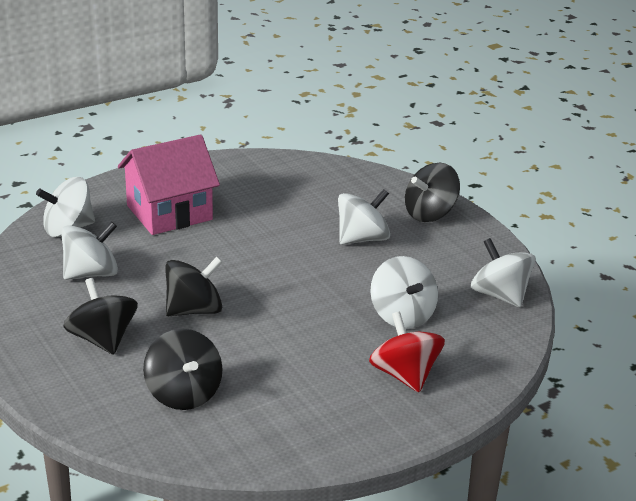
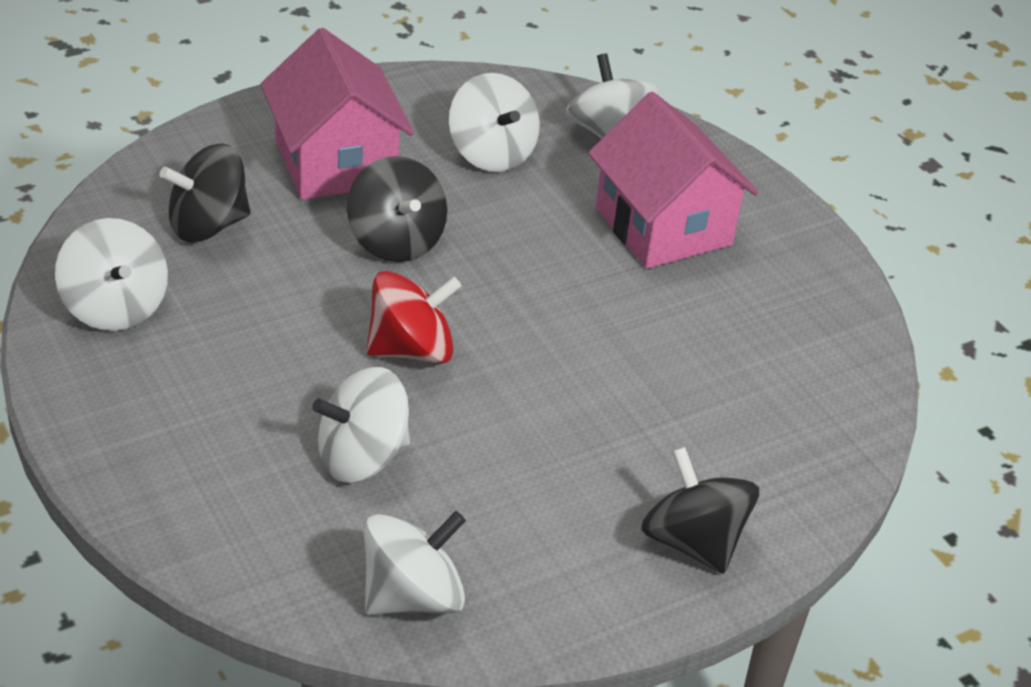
camera: 90 degrees right, 10 degrees up
black spinning top [63,278,138,355] -> pink house [260,28,414,200]
white spinning top [338,189,390,245] -> white spinning top moved to [55,218,168,331]
red spinning top [369,312,445,392] -> red spinning top moved to [366,271,461,364]

